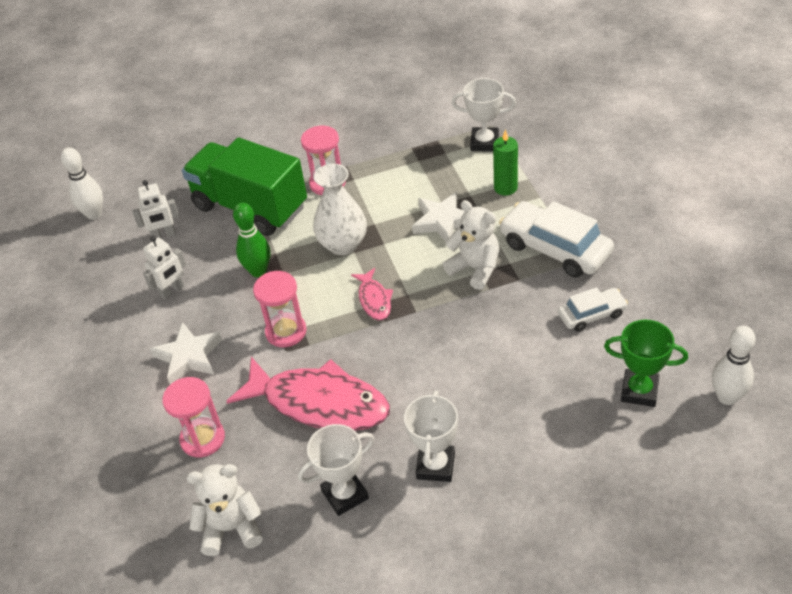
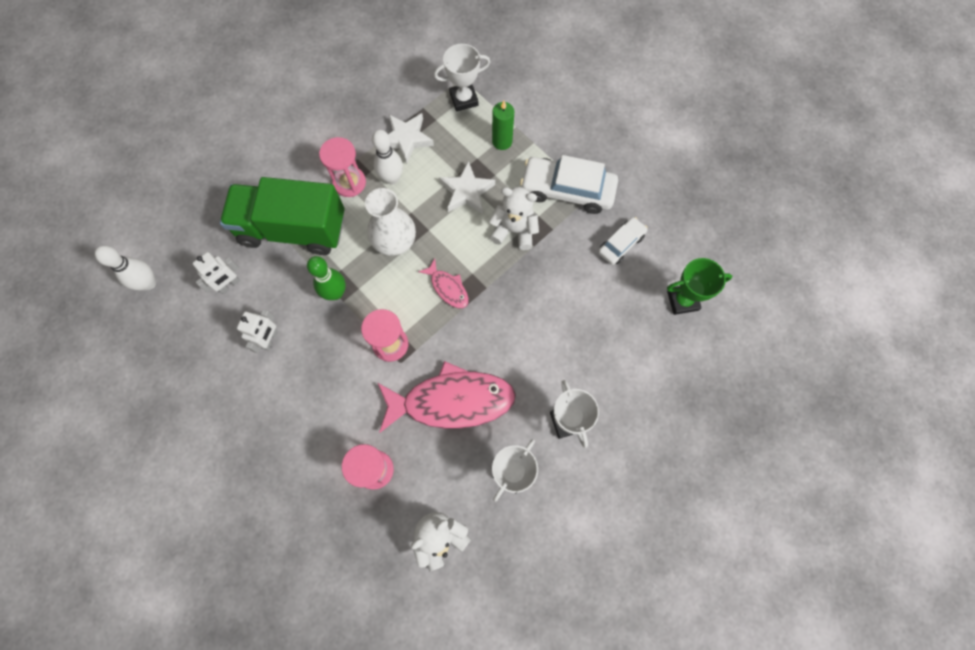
camera: 30 degrees left, 25 degrees up
white star [150,322,222,384] -> white star moved to [388,113,434,164]
white bowling pin [712,326,756,405] -> white bowling pin moved to [372,130,403,185]

